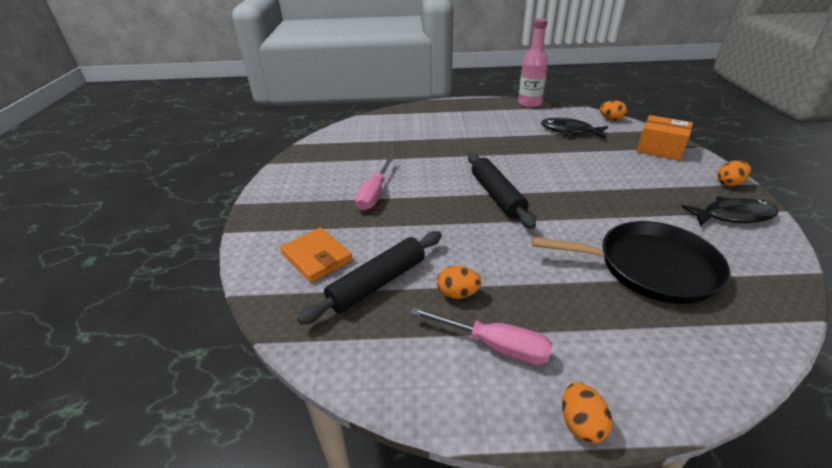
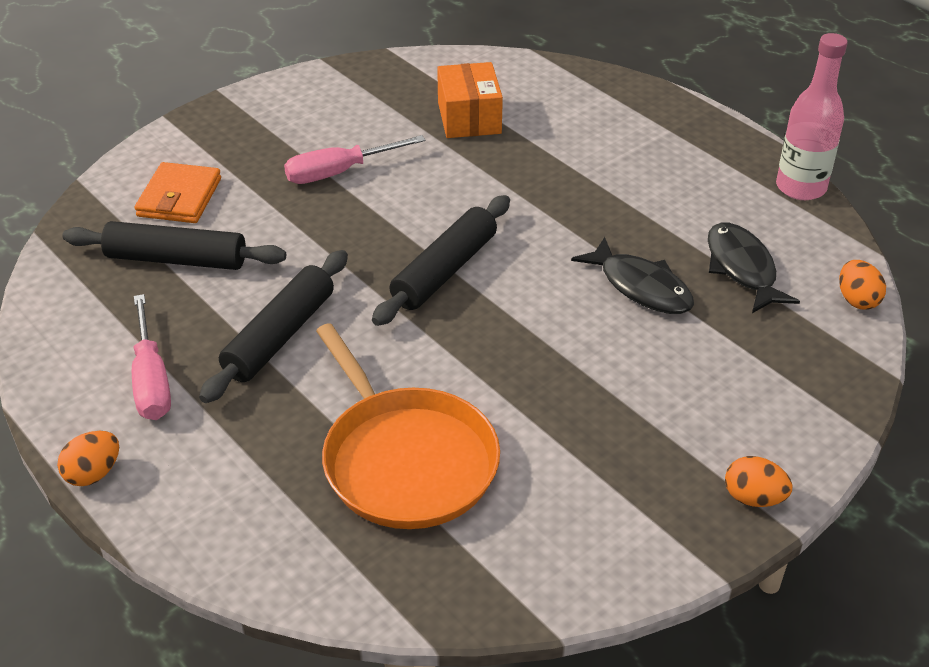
camera: 50 degrees right, 5 degrees up
orange egg [437,266,481,299] -> none
black pan [532,221,730,304] -> orange pan [316,323,500,529]
orange box [637,115,693,161] -> orange box moved to [437,62,503,138]
black fish [681,196,778,226] -> black fish moved to [571,237,694,314]
none -> black rolling pin [199,250,348,403]

